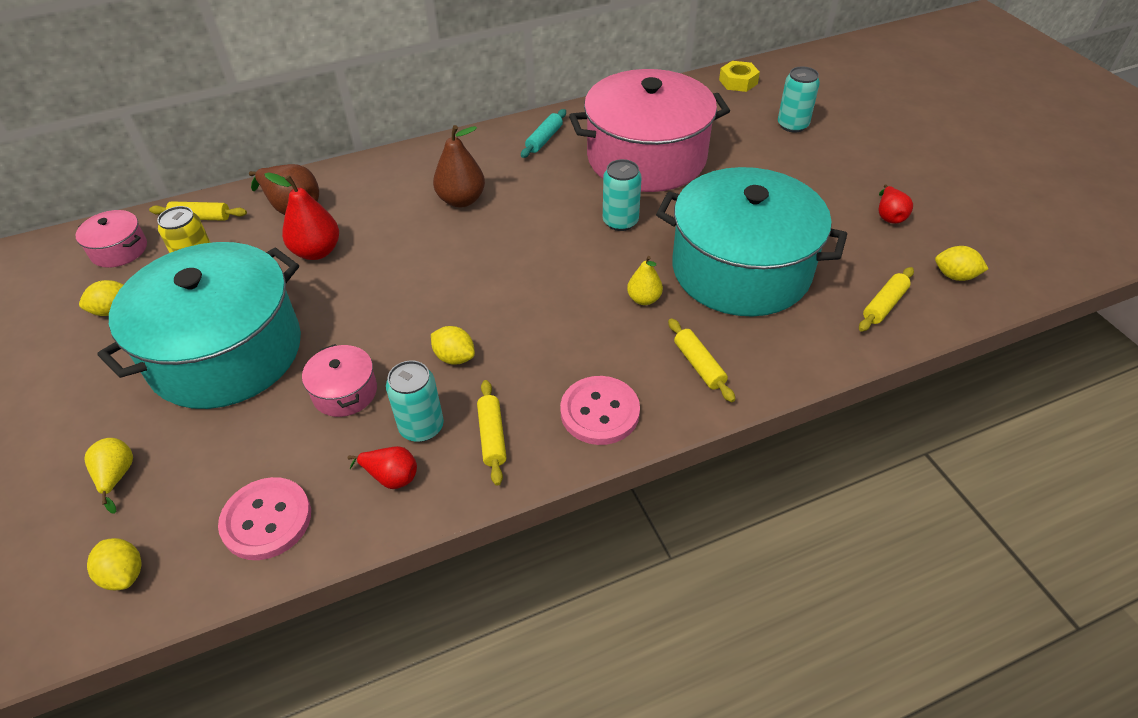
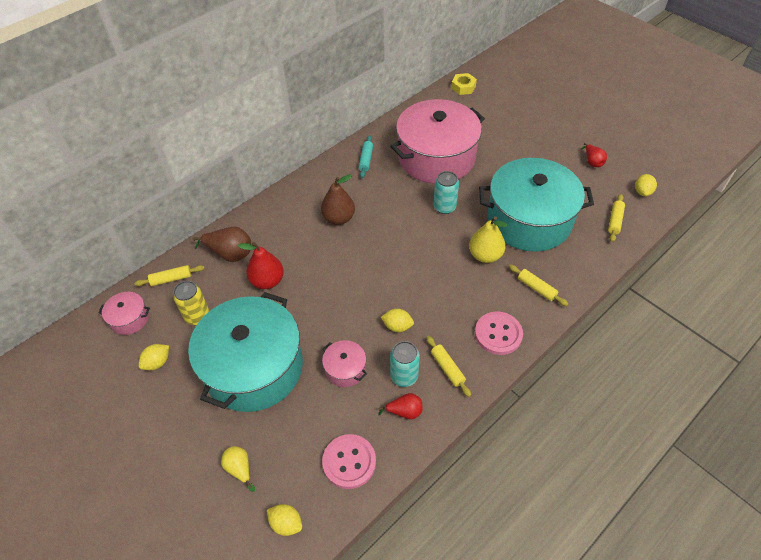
camera: 20 degrees left, 5 degrees up
yellow pear [627,256,663,305] -> yellow pear [469,216,507,263], size x1.64
turquoise can [778,66,820,133] -> none
yellow lemon [935,246,988,281] -> yellow lemon turned 75 degrees counterclockwise [635,174,657,196]

